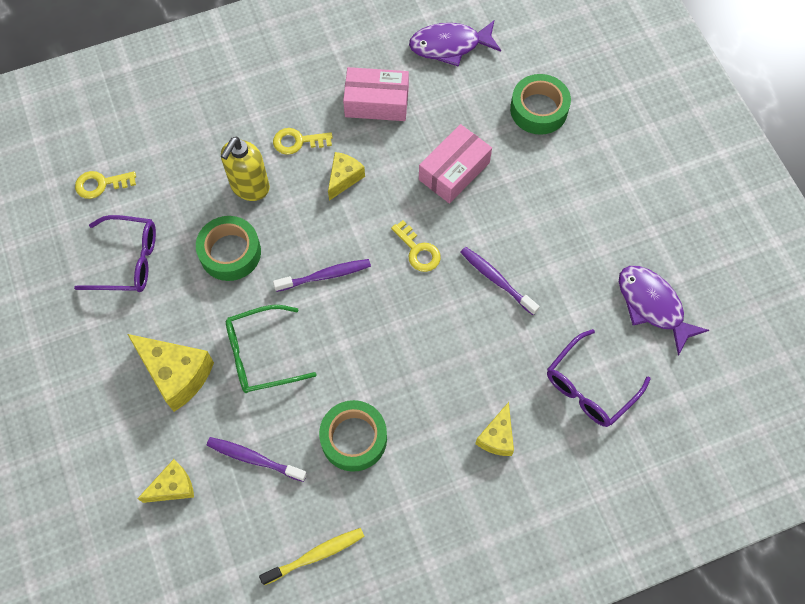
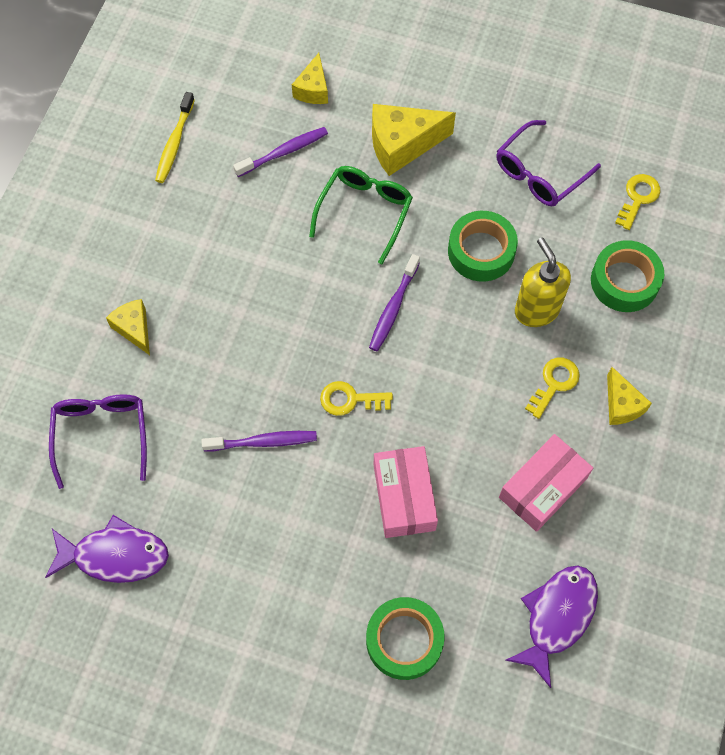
camera: 130 degrees right, 0 degrees up
green tape [319,400,387,472] -> green tape moved to [591,240,664,312]
yellow cheese [328,152,365,201] -> yellow cheese moved to [607,367,652,425]

